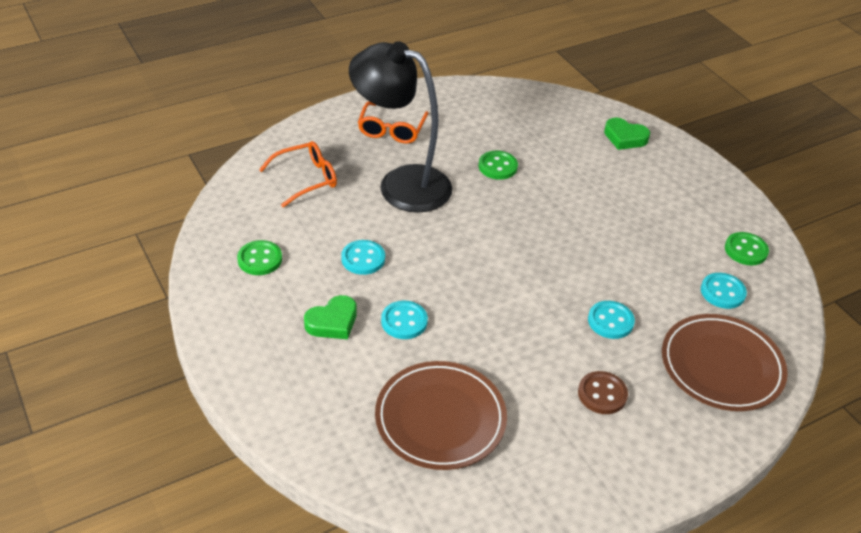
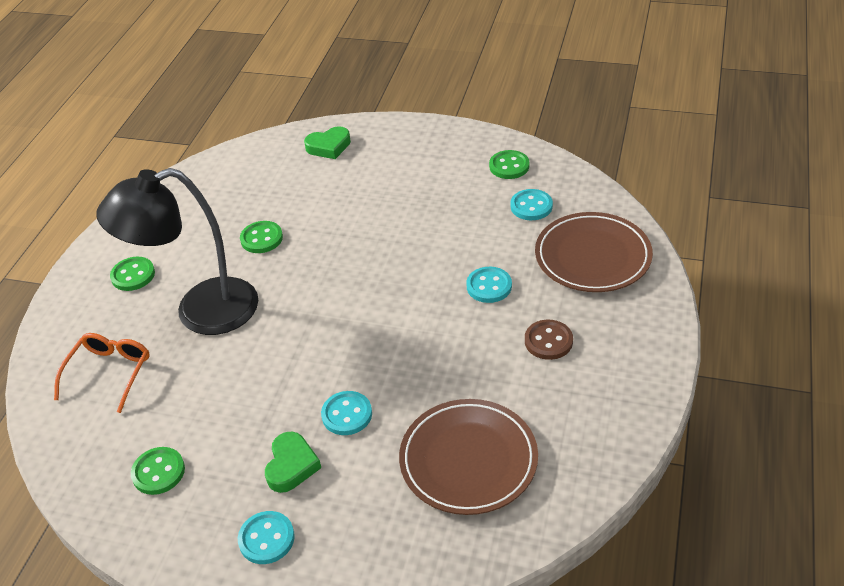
camera: 40 degrees left, 0 degrees up
turquoise button [341,240,385,275] -> turquoise button moved to [238,511,295,564]
orange glasses [358,101,429,144] -> green button [110,257,155,291]

